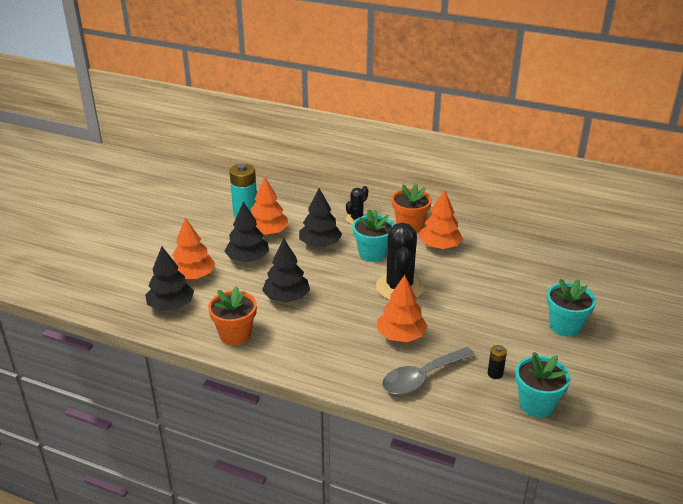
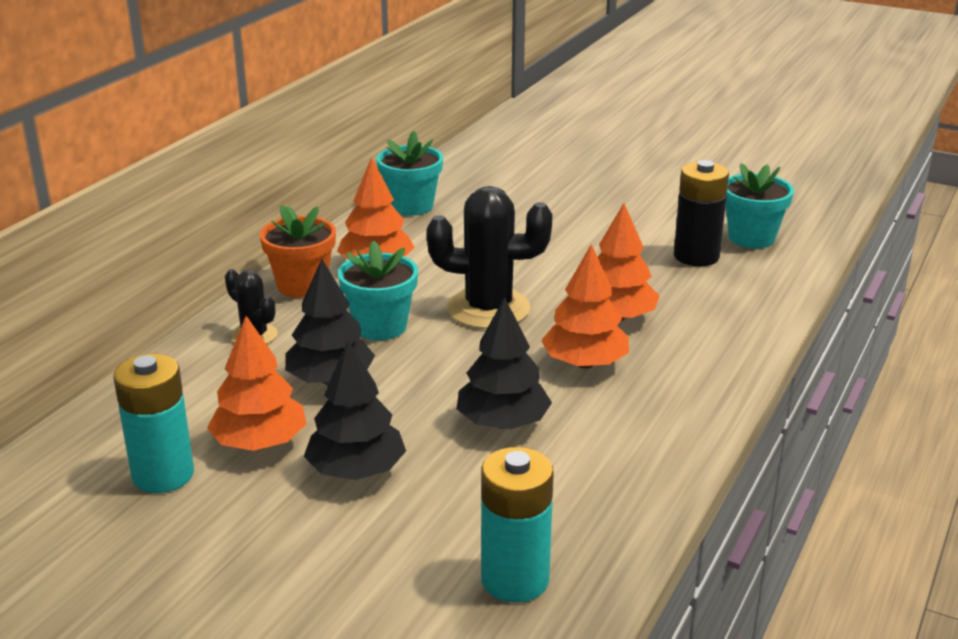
camera: 85 degrees left, 5 degrees down
black tree [145,246,194,311] -> turquoise battery [481,447,554,603]
orange tree [172,217,216,279] -> orange tree moved to [541,244,629,369]
orange flower pot [208,286,257,345] -> none
grey spoon [382,347,475,395] -> none
black battery [487,345,507,379] -> black battery [674,160,729,266], size x2.06
turquoise flower pot [547,279,596,337] -> turquoise flower pot moved to [377,131,443,216]

